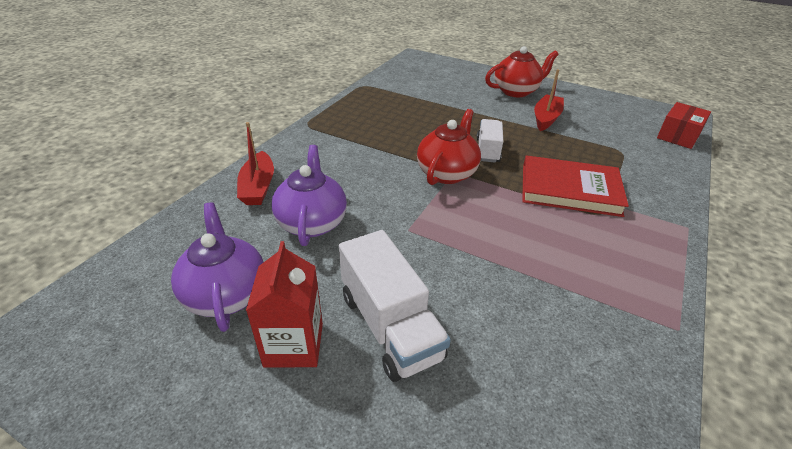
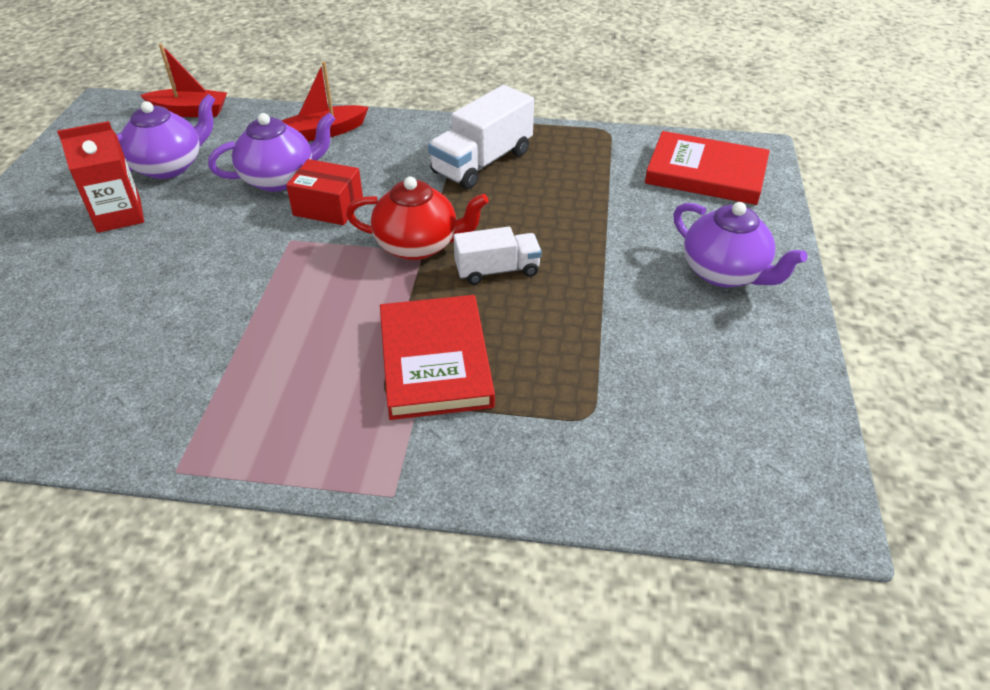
camera: 70 degrees right, 5 degrees up
white truck [339,230,451,382] -> white truck moved to [428,85,534,189]
red teapot [485,46,559,97] -> purple teapot [673,202,807,288]
red boat [534,69,564,131] -> red boat moved to [140,44,227,117]
red box [657,102,711,149] -> red box moved to [286,159,363,225]
none -> red book [645,131,770,205]

